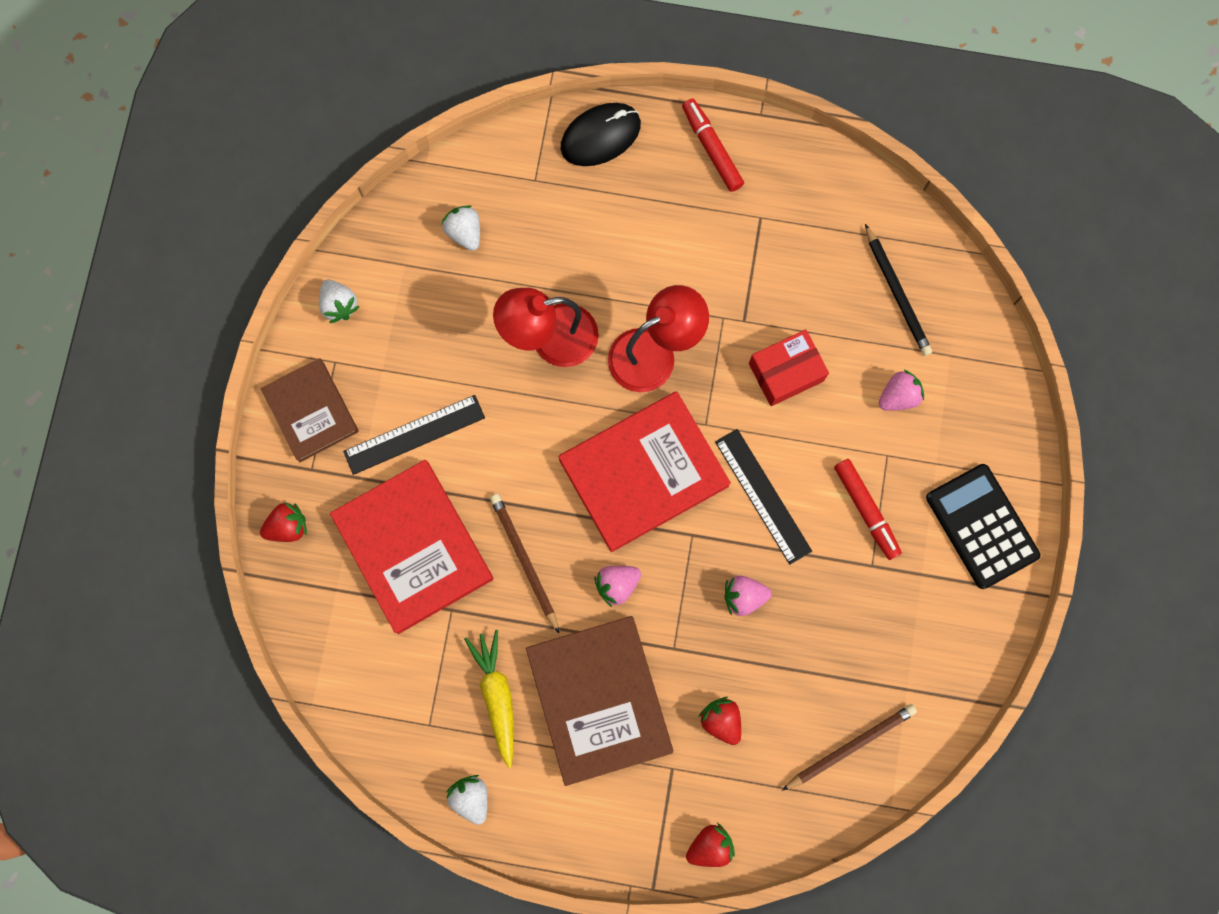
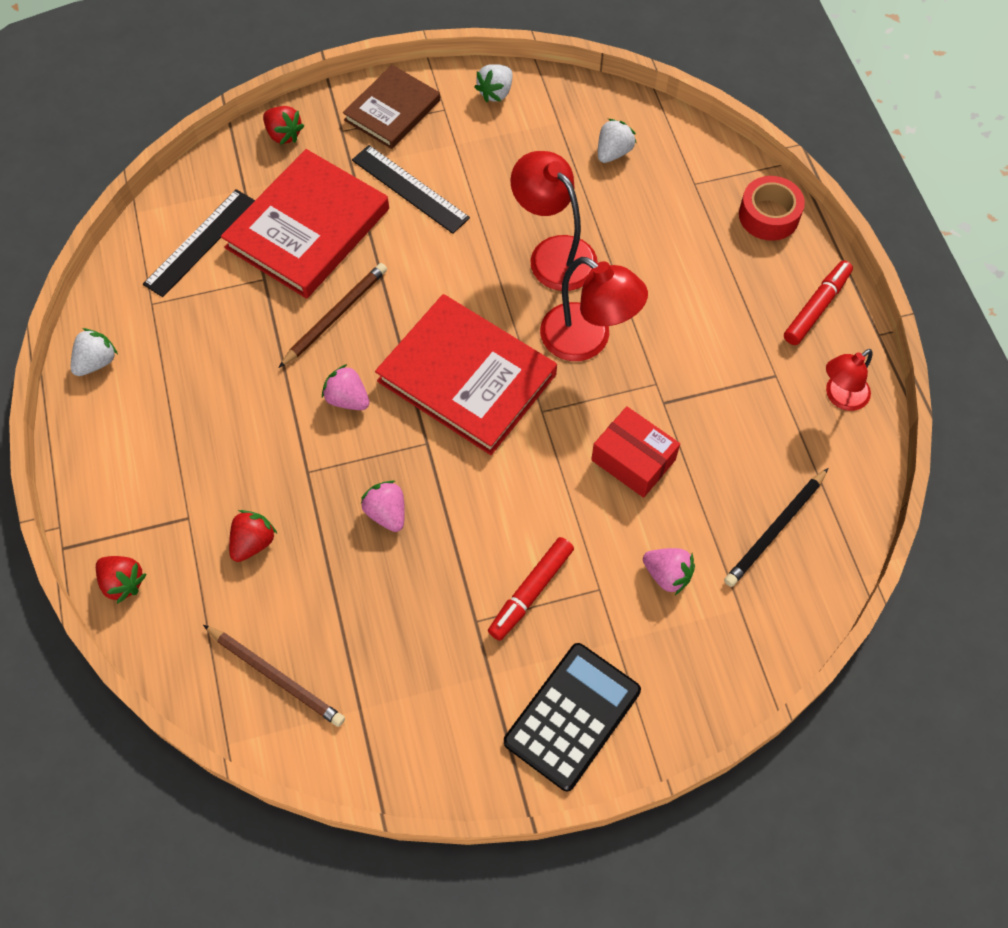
camera: 65 degrees right, 15 degrees down
yellow carrot [464,630,514,768] -> none
brown book [526,616,673,786] -> none
black mouse [561,103,641,166] -> red tape [739,176,805,241]
black ruler [715,429,812,565] -> black ruler moved to [143,189,255,297]
none -> red lamp [826,349,873,411]

